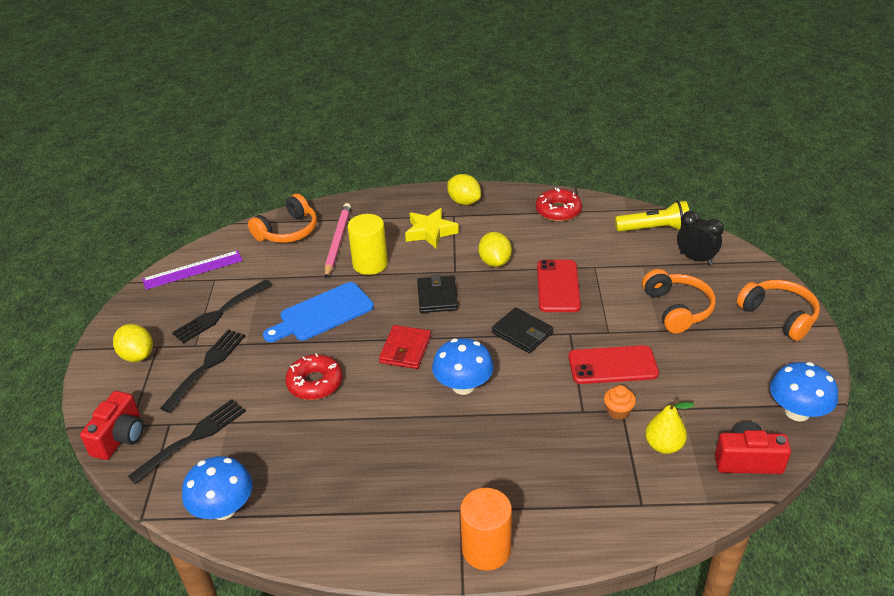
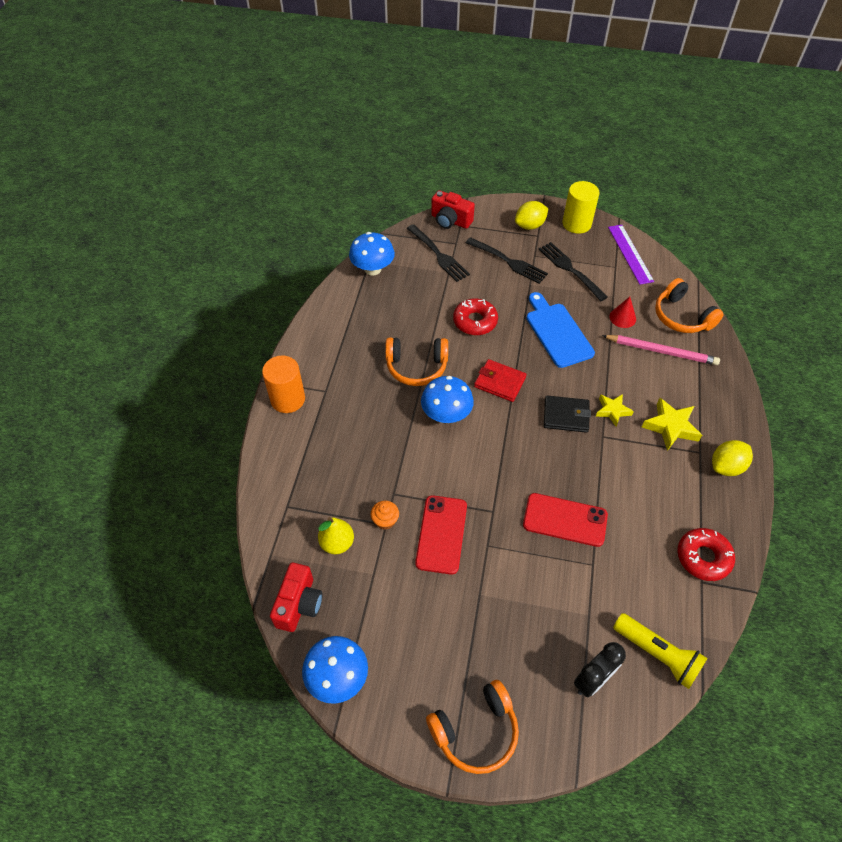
camera: 100 degrees right, 15 degrees up
yellow cylinder [348,214,388,275] -> yellow cylinder moved to [563,181,599,234]
yellow lemon [478,232,512,267] -> none
black wallet [492,307,553,353] -> none
yellow flashlight [615,201,689,232] -> yellow flashlight turned 60 degrees counterclockwise [613,613,708,689]
orange headphones [642,269,716,333] -> orange headphones moved to [385,337,448,386]
none -> yellow star [596,394,634,426]
none -> red cone [609,297,636,328]

